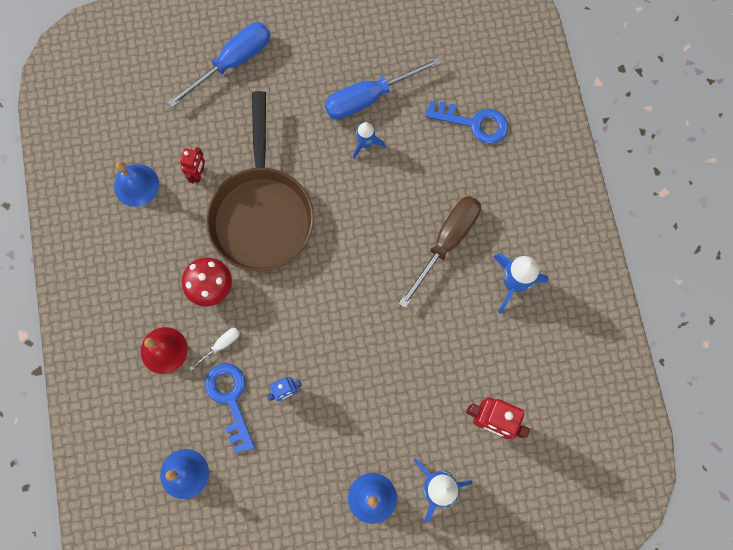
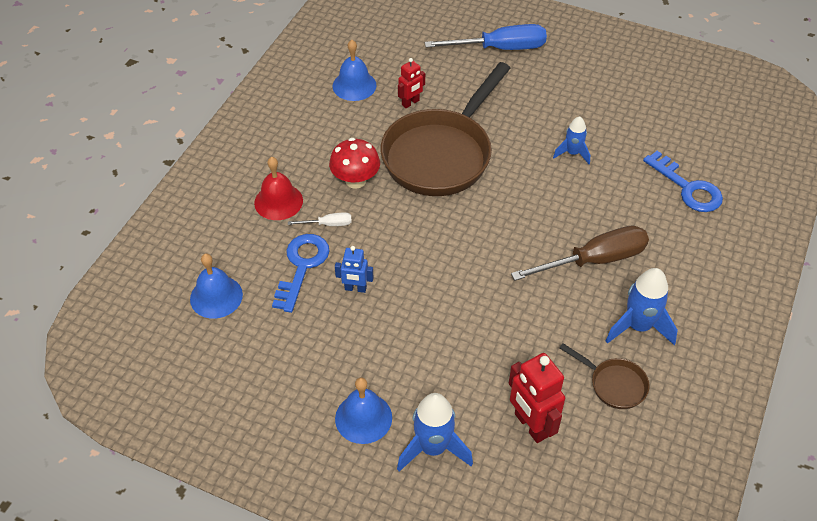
camera: 35 degrees right, 25 degrees down
blue screwdriver [325,57,442,119] -> none
none -> brown pan [560,343,650,409]

